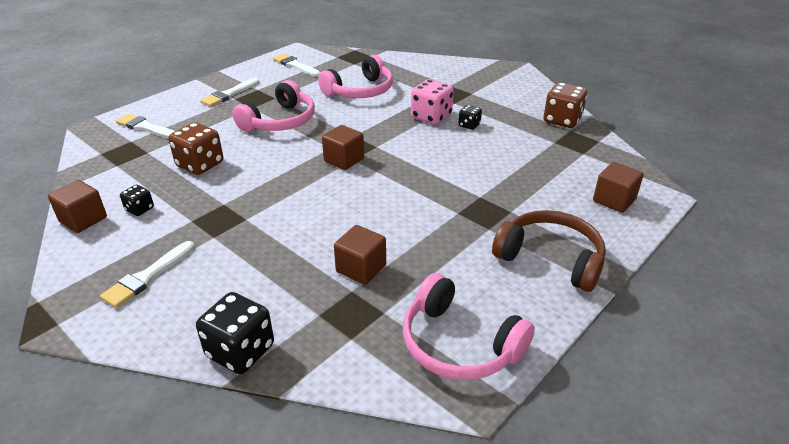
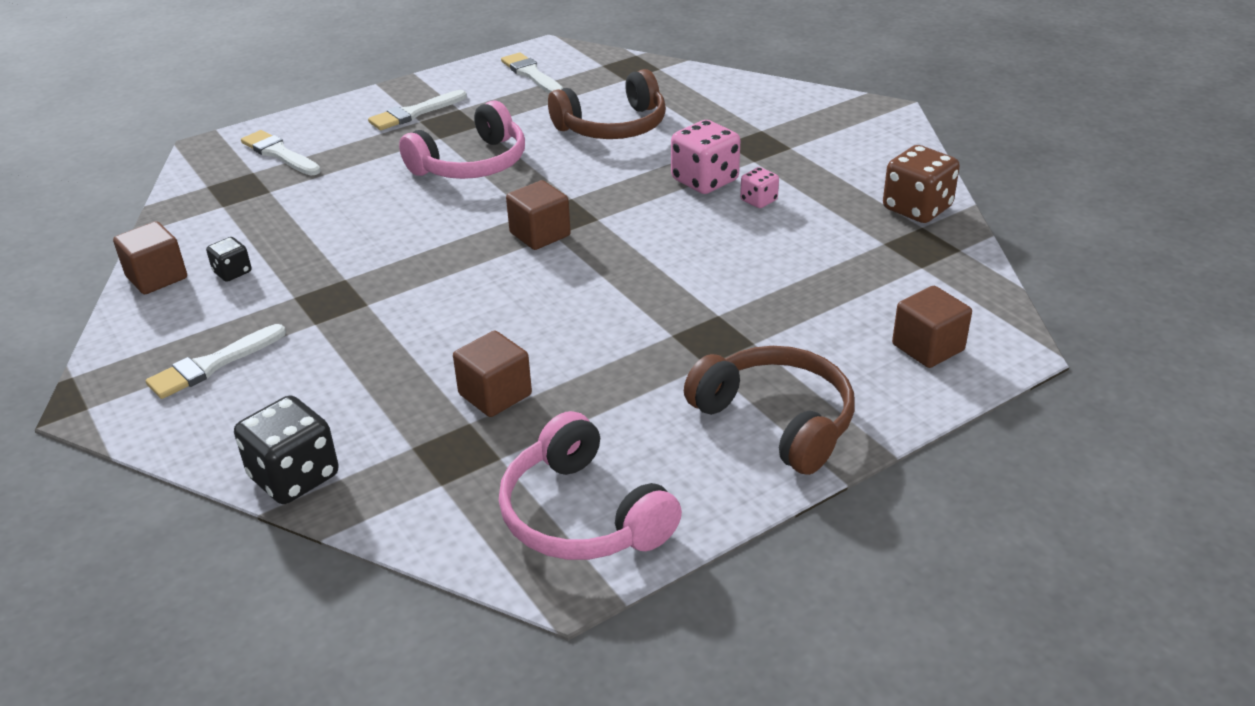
camera: 15 degrees right, 0 degrees up
brown dice [168,122,223,175] -> none
pink headphones [318,55,393,98] -> brown headphones [548,69,666,139]
black dice [458,105,482,130] -> pink dice [740,167,779,208]

